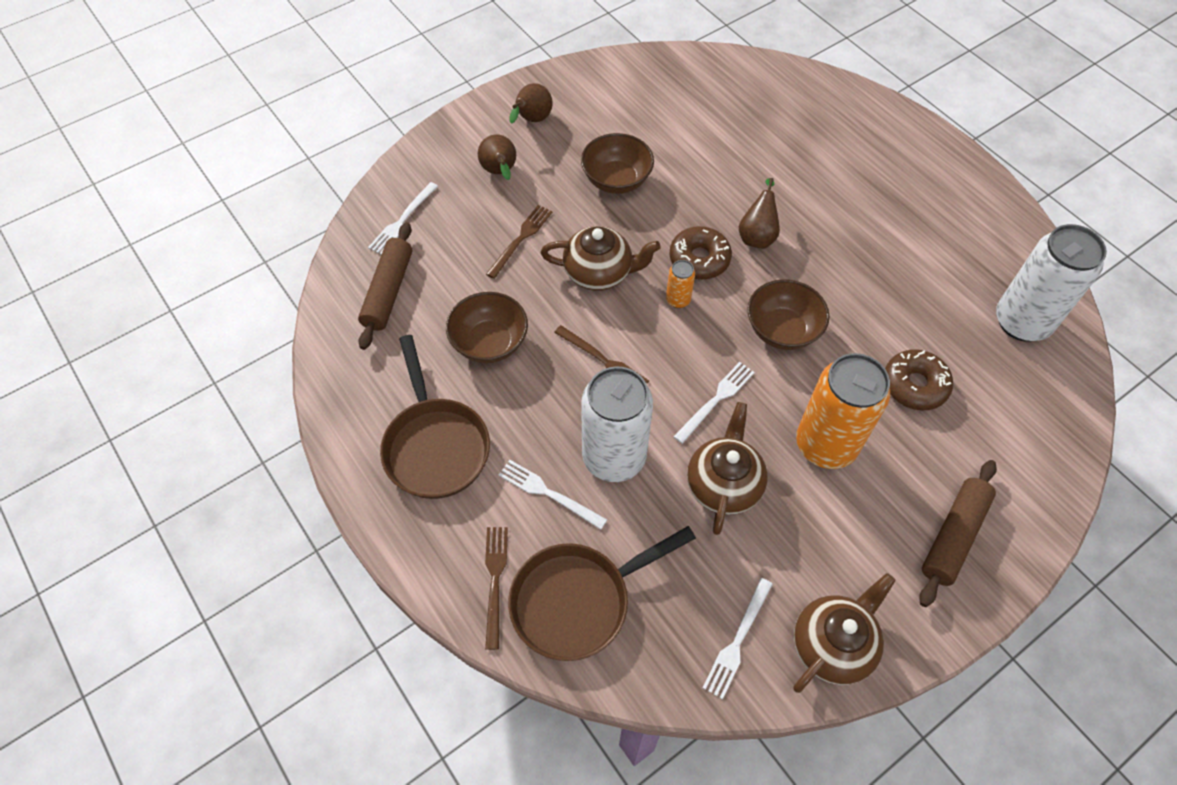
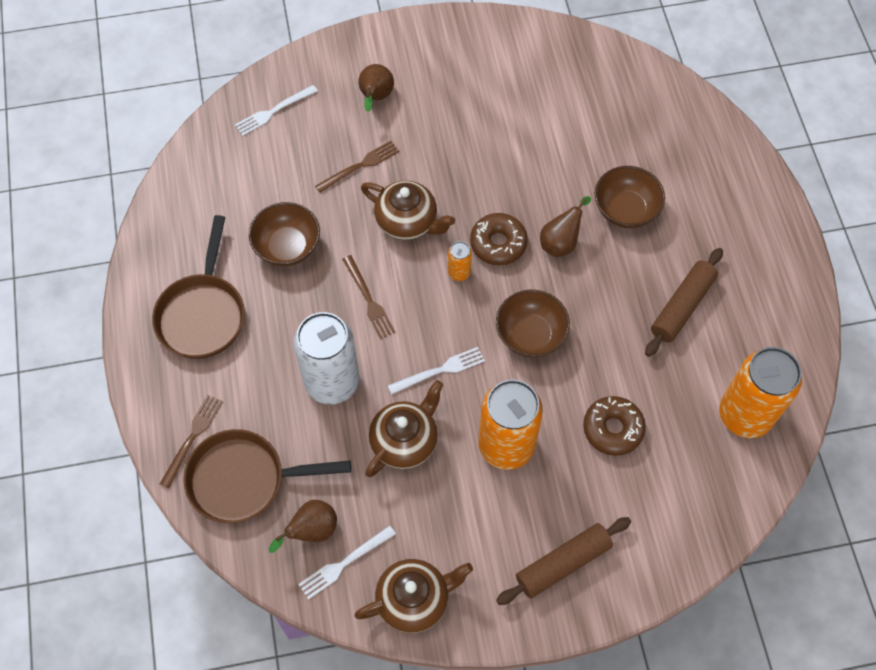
camera: 25 degrees right, 5 degrees up
brown rolling pin [358,222,412,350] -> brown rolling pin moved to [645,248,723,357]
white fork [499,460,607,530] -> none
brown pear [509,83,553,124] -> brown pear moved to [269,500,337,553]
brown bowl [581,133,654,194] -> brown bowl moved to [595,166,665,228]
white can [996,224,1107,342] -> orange can [719,347,802,438]

